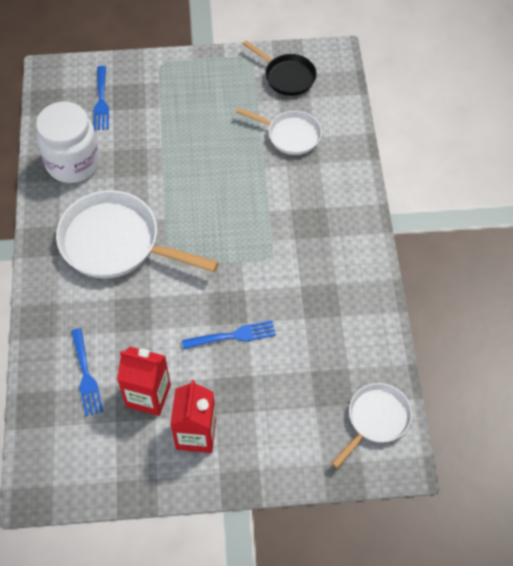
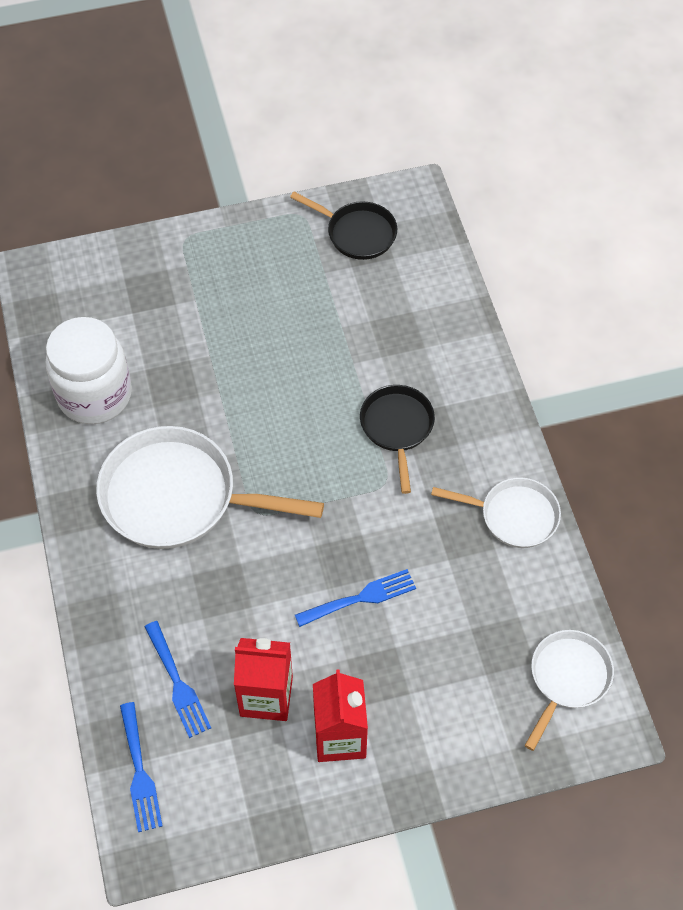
camera: 10 degrees left, 0 degrees up
blue fork [94,66,109,130] -> blue fork moved to [120,702,162,832]
white pan [236,108,322,155] -> white pan moved to [431,477,561,548]
none -> black pan [360,385,435,494]

